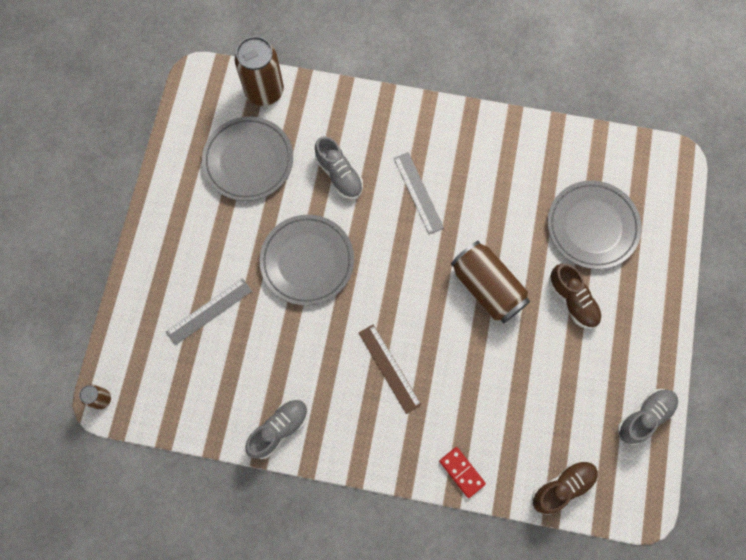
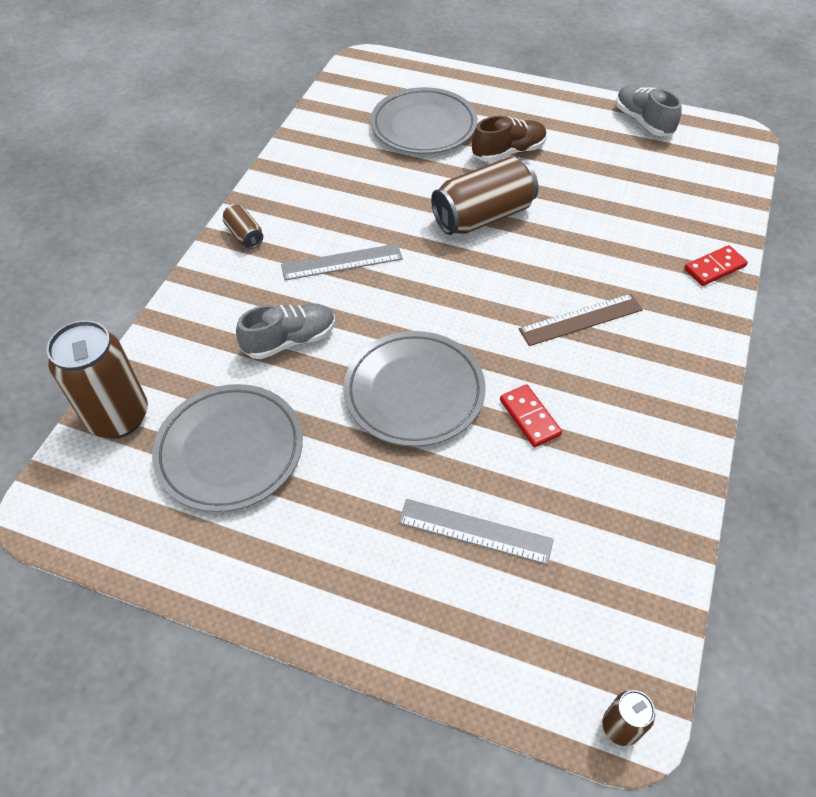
camera: 80 degrees left, 20 degrees down
grey ruler [166,278,252,345] -> grey ruler turned 45 degrees counterclockwise [398,499,554,565]
grey shoe [245,399,308,459] -> none
brown shoe [532,461,598,515] -> none
none -> brown can [223,204,263,249]
none -> red domino [500,384,562,447]

